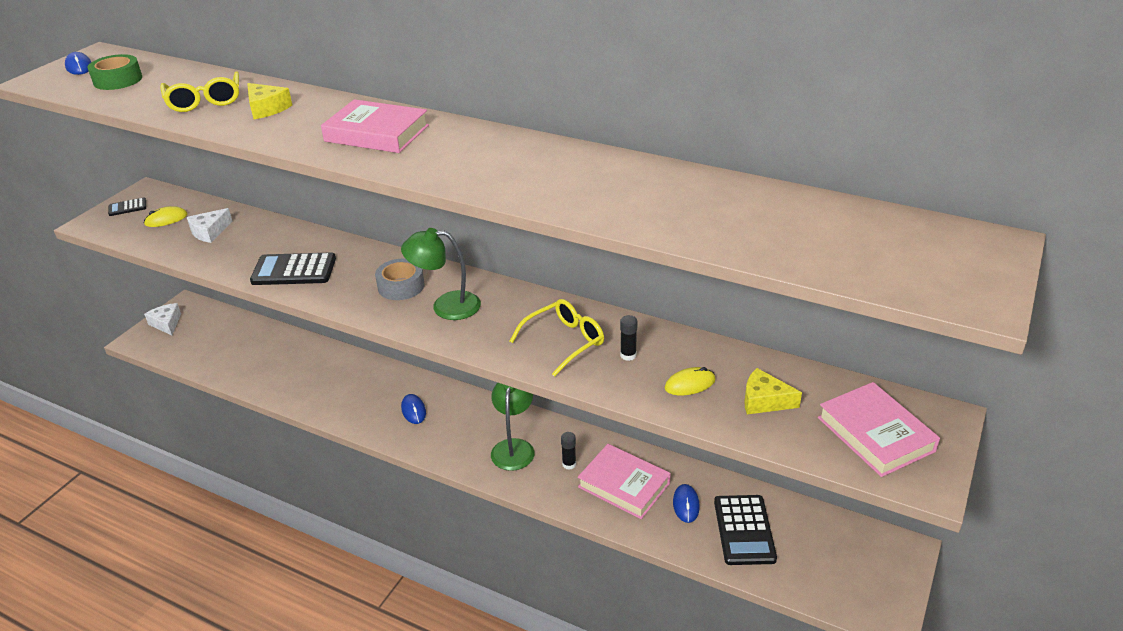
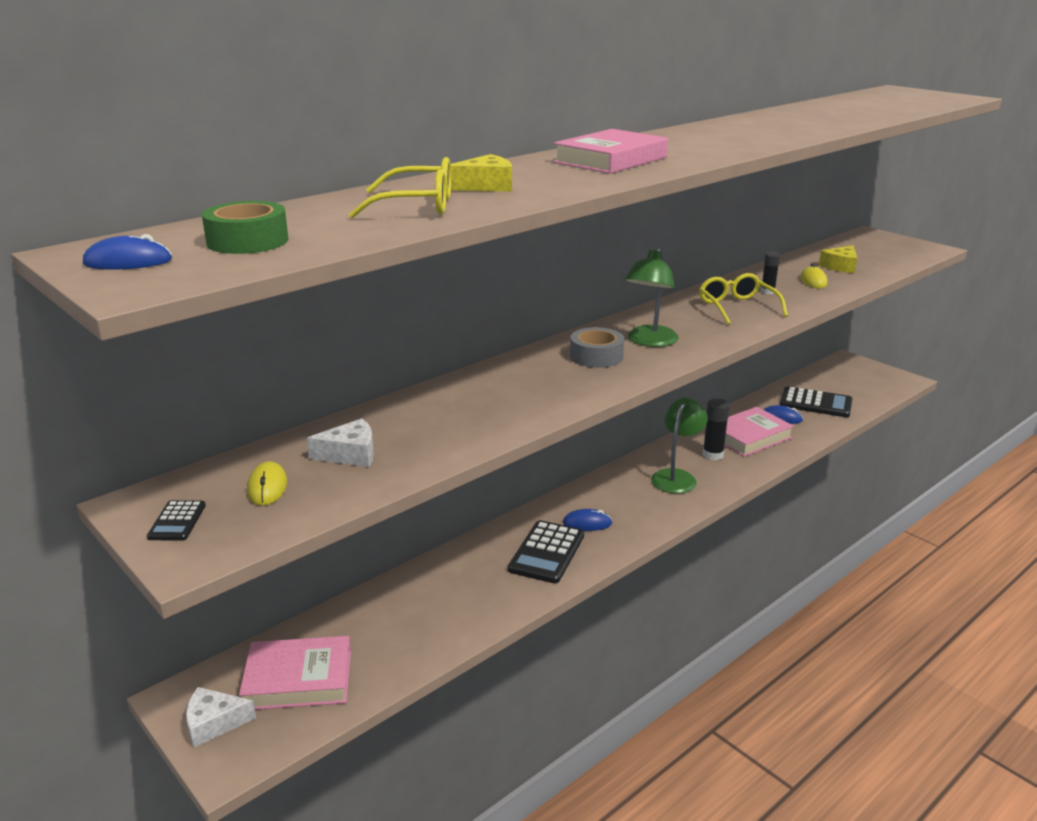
camera: 70 degrees left, 10 degrees down
white cheese [187,208,232,243] -> white cheese turned 75 degrees counterclockwise [307,418,374,467]
black calculator [250,252,336,285] -> black calculator moved to [508,520,584,583]
green lamp [491,383,534,471] -> green lamp turned 90 degrees clockwise [651,398,708,494]
black glue stick [561,432,576,470] -> black glue stick [703,398,730,460], size x1.56
pink book [818,382,940,477] -> pink book moved to [239,636,351,710]

